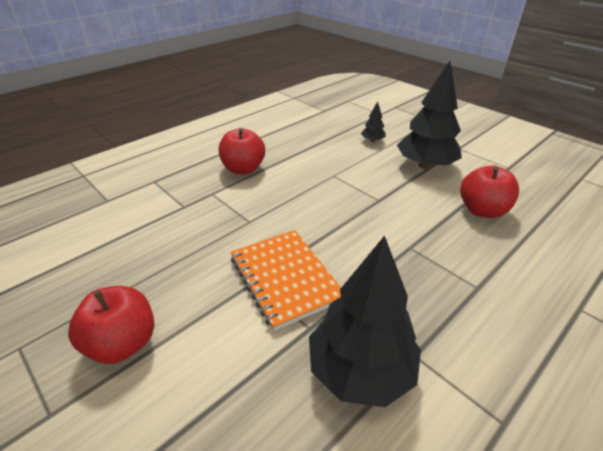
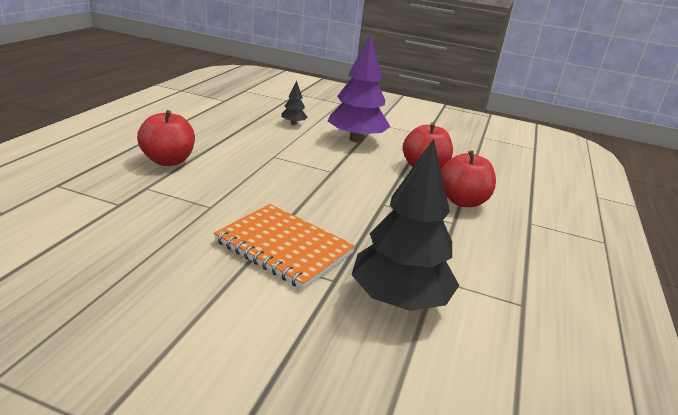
camera: 30 degrees left, 10 degrees down
red apple [68,286,154,364] -> red apple moved to [441,150,496,207]
black tree [397,61,462,169] -> purple tree [328,33,391,143]

